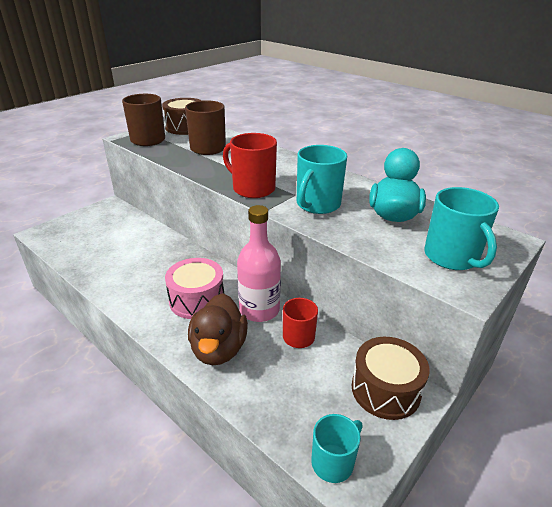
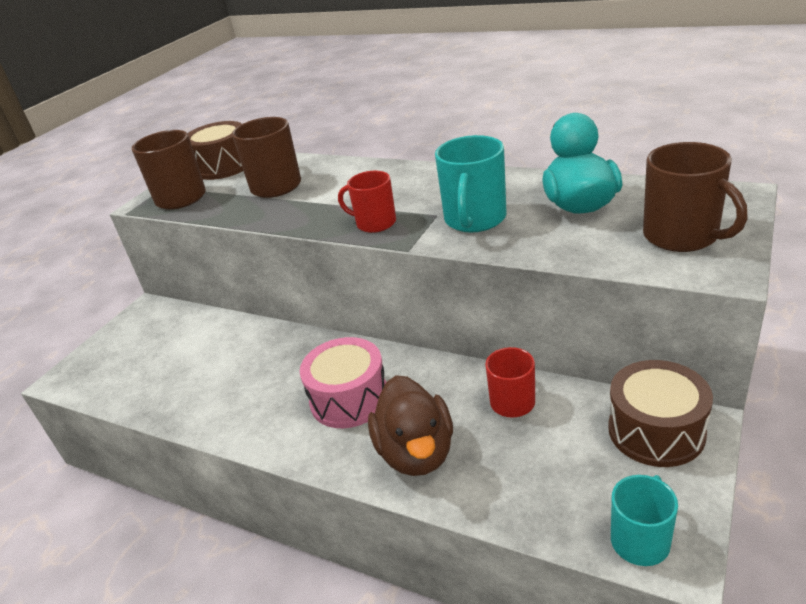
camera: 10 degrees left, 0 degrees up
red mug [223,133,277,198] -> red mug [338,171,396,233], size x0.67
pink bottle [237,205,281,322] -> none
turquoise mug [424,187,499,270] -> brown mug [643,142,748,252]

